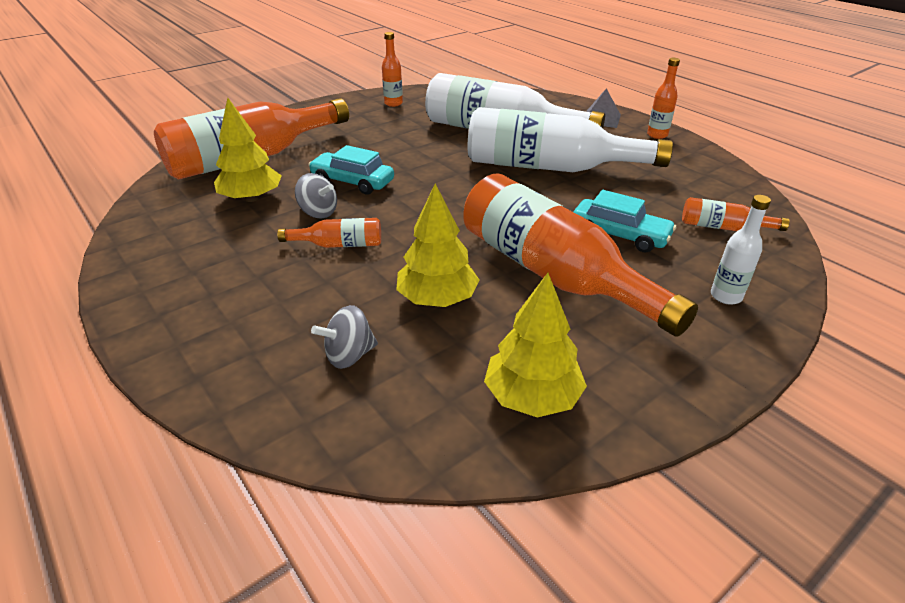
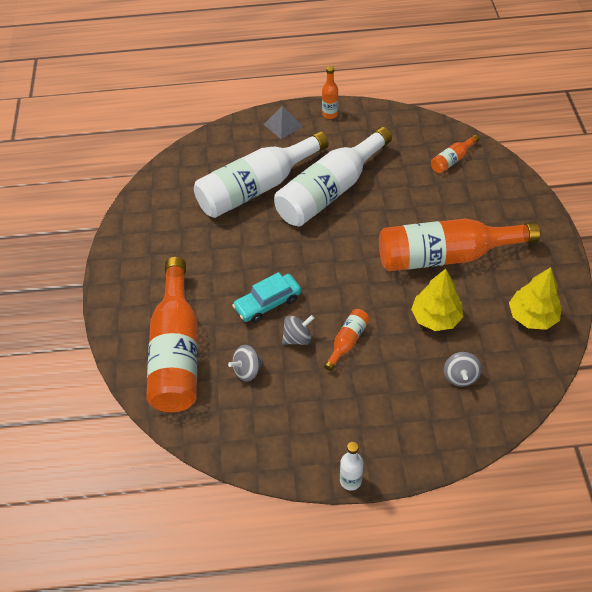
camera: 55 degrees left, 15 degrees up
yellow tree [214,98,282,202] -> grey spinning top [228,345,263,382]
orange bottle [382,32,403,107] -> none
turquoise car [574,190,676,253] -> none
white bottle [711,195,771,305] -> white bottle moved to [340,442,363,491]

